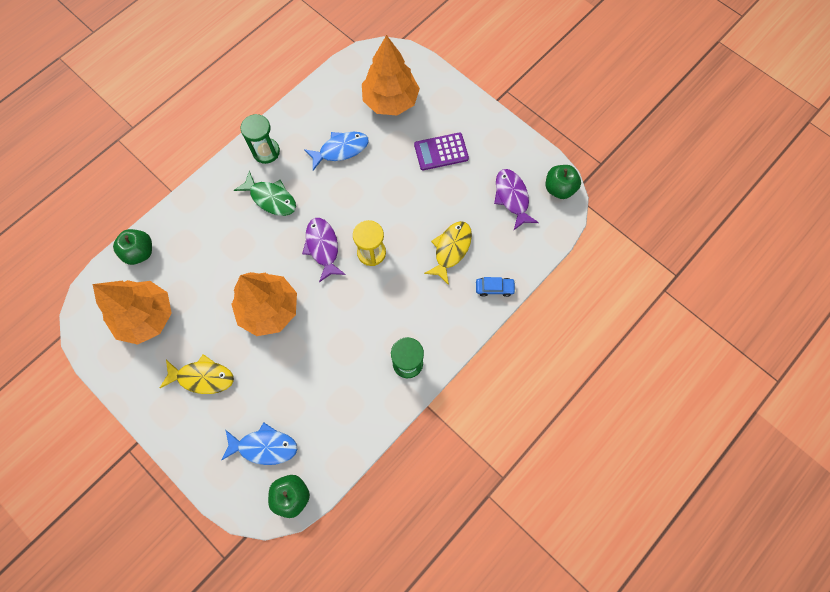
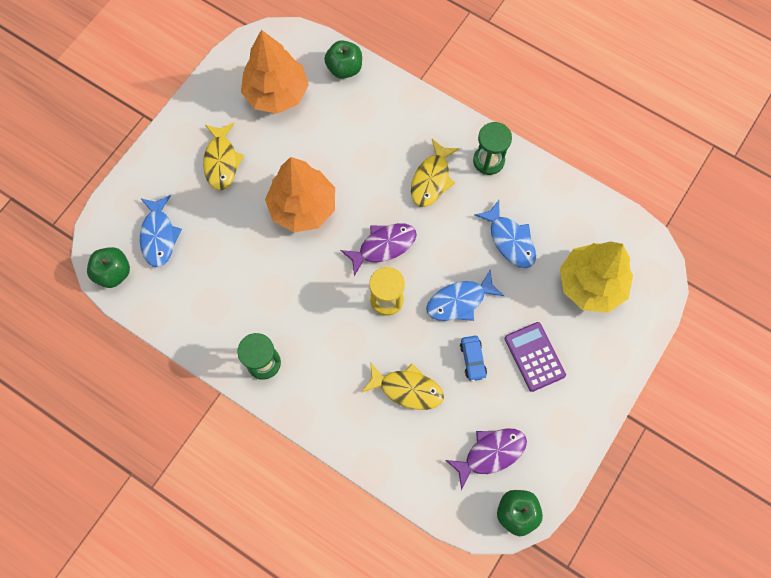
camera: 80 degrees right, 0 degrees up
green fish [234,171,296,216] -> yellow fish [411,139,459,207]
orange tree [362,35,420,116] -> yellow tree [560,241,633,313]
blue car [476,277,516,297] -> blue car moved to [460,336,487,382]
none -> blue fish [426,269,504,321]

